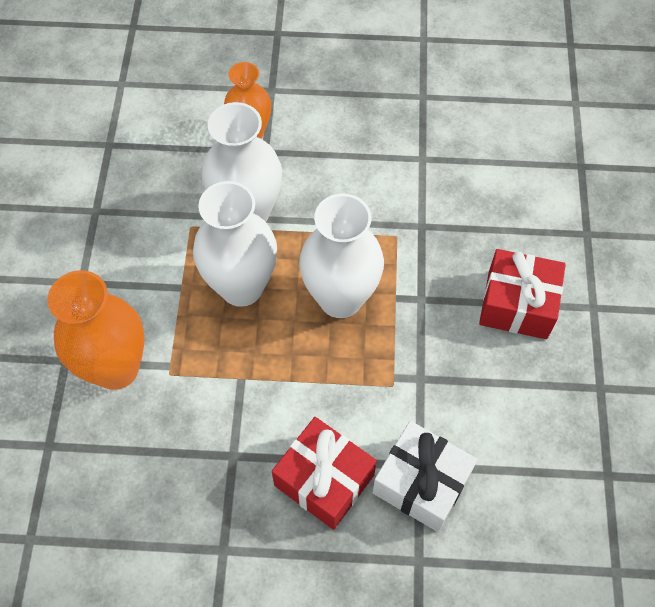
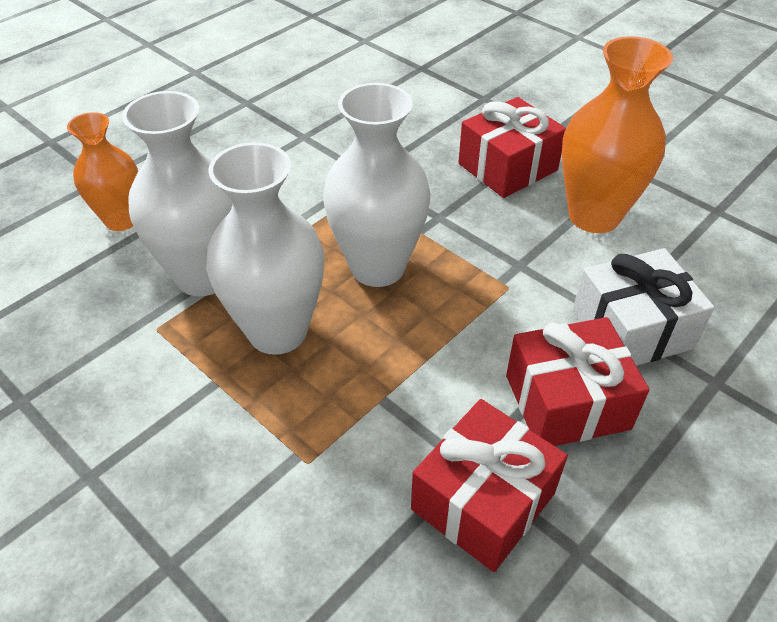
camera: 50 degrees left, 15 degrees down
orange vase [47,270,145,390] -> orange vase moved to [562,36,673,233]
none -> red gift [411,399,568,572]

